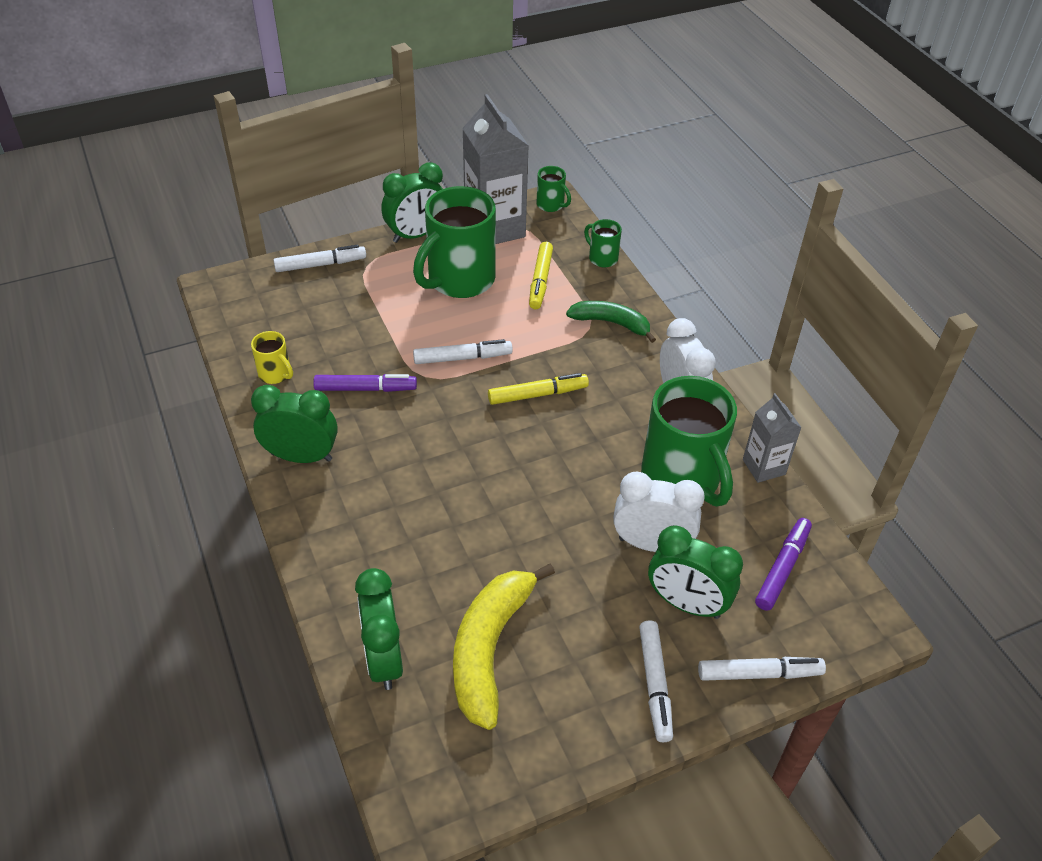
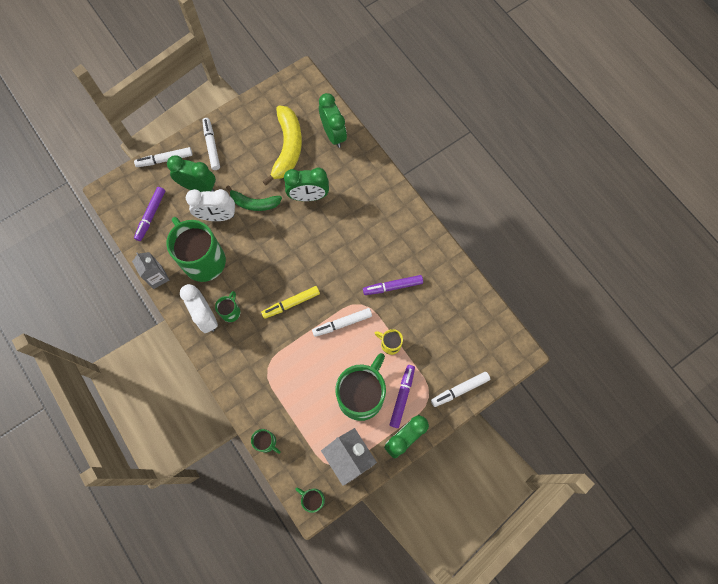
camera: 170 degrees right, 25 degrees up
yellow mug [251,331,293,384] -> yellow mug moved to [375,329,403,355]
green clock [251,385,338,463] -> green clock moved to [284,168,329,201]
yellow marker [529,242,553,309] -> none
green banana [566,301,656,343] -> green banana moved to [226,186,282,211]
none -> green mug [215,291,240,322]
none -> purple marker [389,365,415,428]

